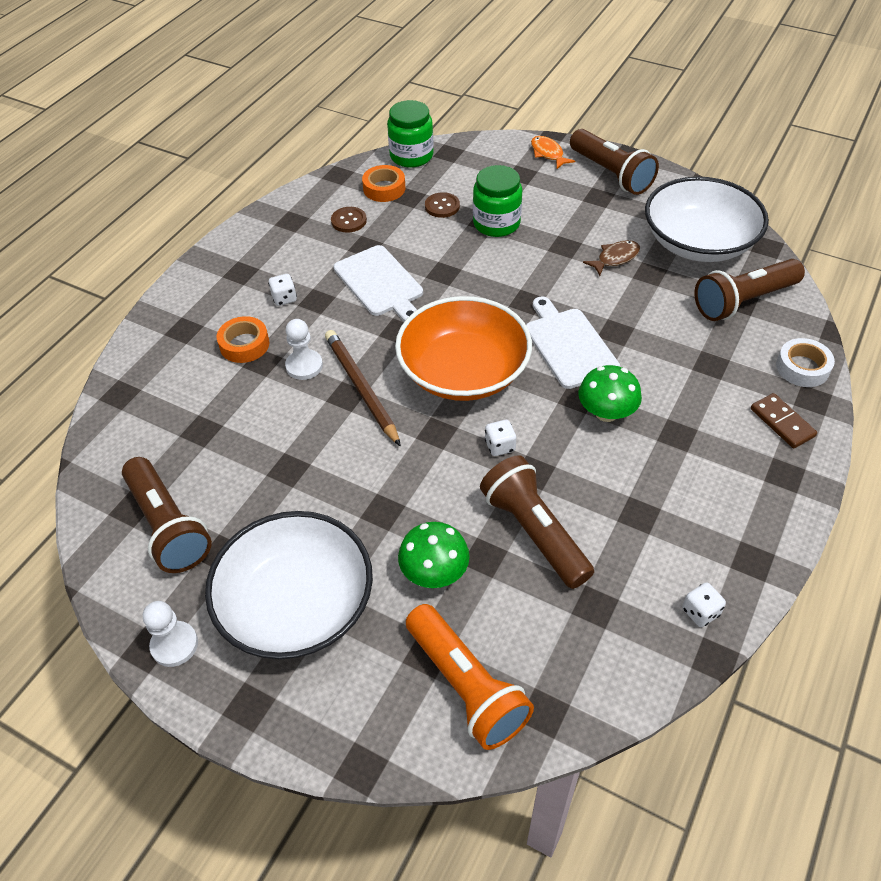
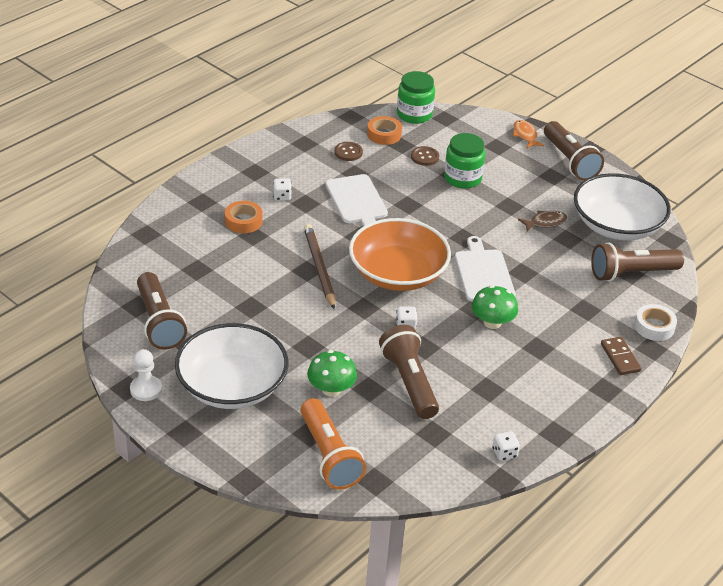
camera: 10 degrees right, 10 degrees down
white pawn [285,319,323,380] -> none

